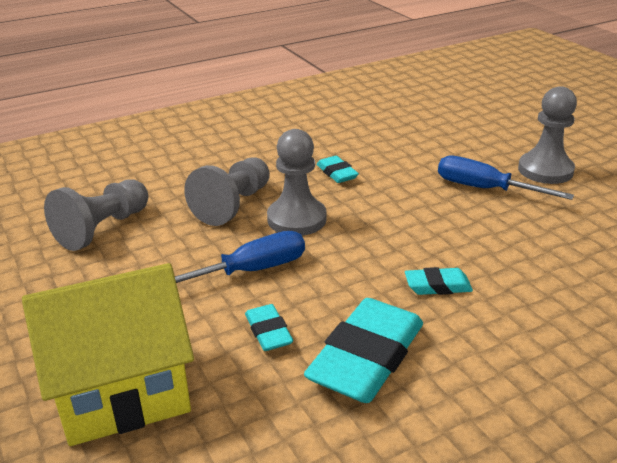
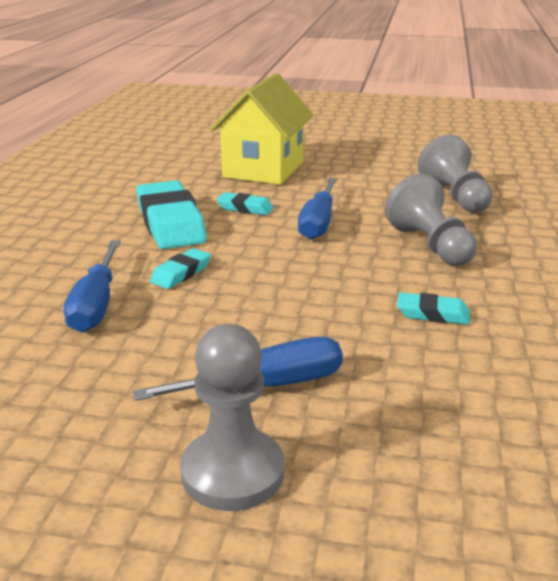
camera: 130 degrees right, 5 degrees down
grey pawn [267,129,327,236] -> none
none -> blue screwdriver [64,240,121,333]

